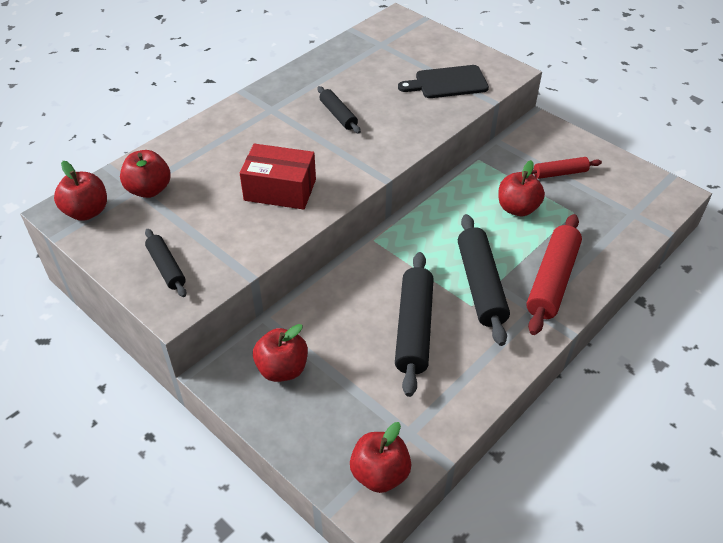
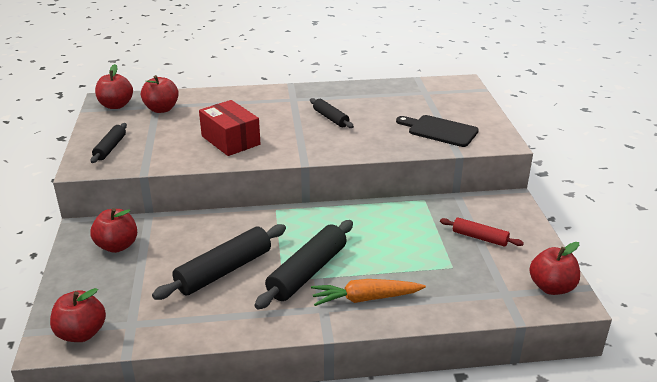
camera: 40 degrees right, 15 degrees down
black rolling pin [317,86,361,134] -> black rolling pin turned 45 degrees counterclockwise [310,98,354,128]
red apple [498,160,545,216] -> red apple moved to [529,242,580,295]
red rolling pin [526,214,582,335] -> orange carrot [311,279,426,306]

